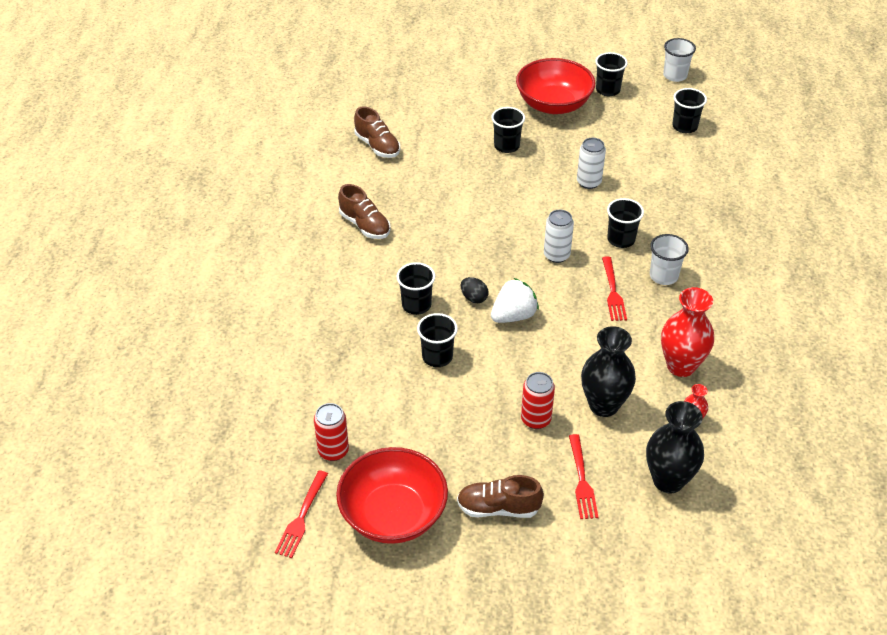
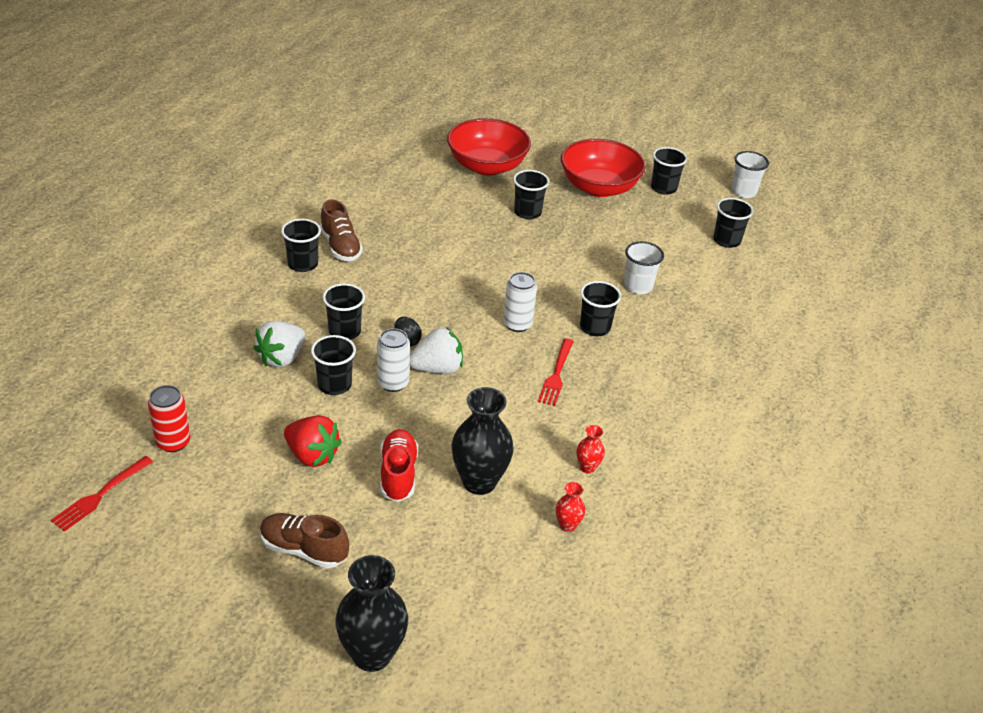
camera: 15 degrees right, 5 degrees down
red bowl [336,447,448,544] -> red bowl moved to [447,118,531,176]
brown shoe [354,107,400,158] -> none
red can [521,372,555,429] -> red shoe [380,429,418,502]
red fork [569,434,599,519] -> none
white can [577,138,606,189] -> white can moved to [377,328,410,392]
black vase [646,401,704,493] -> black vase moved to [335,555,408,672]
white cup [650,234,689,285] -> white cup moved to [624,241,664,294]
red vase [661,287,714,377] -> red vase [577,425,605,473], size x0.47
none -> white strawberry [254,321,306,367]
none -> black cup [281,219,321,272]
none -> red strawberry [284,415,342,467]

